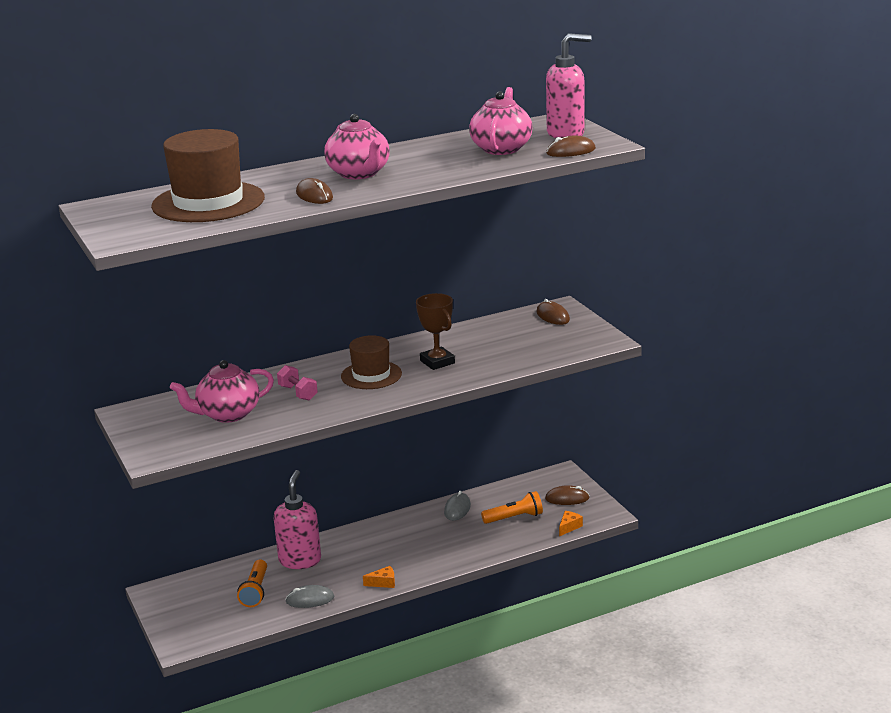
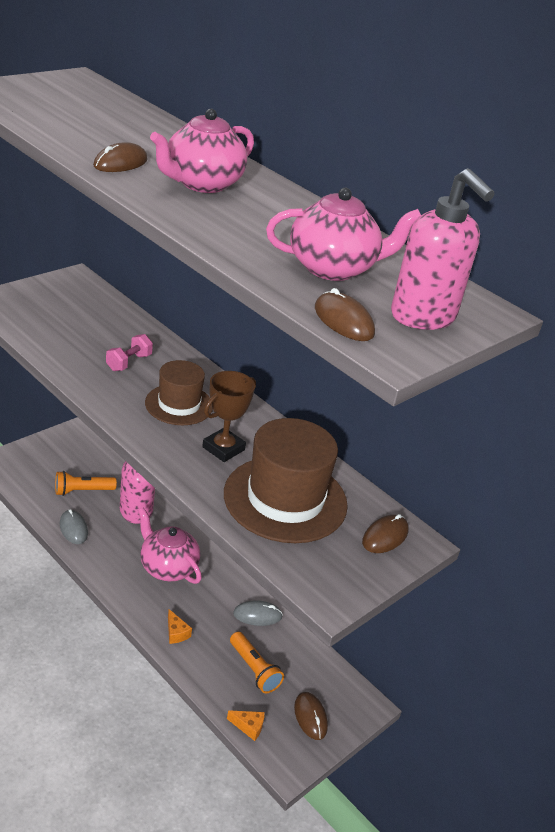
camera: 65 degrees right, 10 degrees up
brown hat [151,129,265,222] -> brown hat moved to [224,418,348,543]
pink teapot [170,360,274,423] -> pink teapot moved to [138,507,202,584]
orange cheese [363,566,395,588] -> orange cheese moved to [168,609,192,644]

